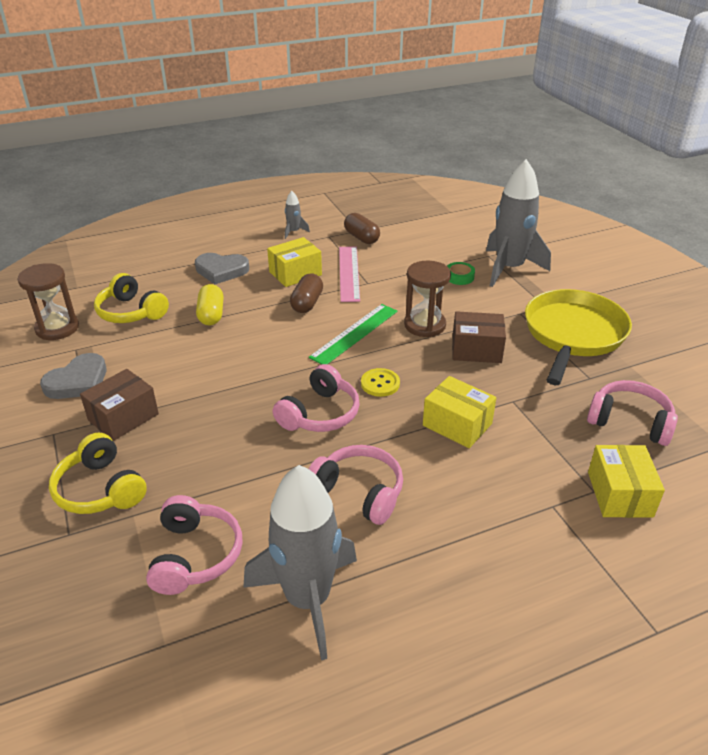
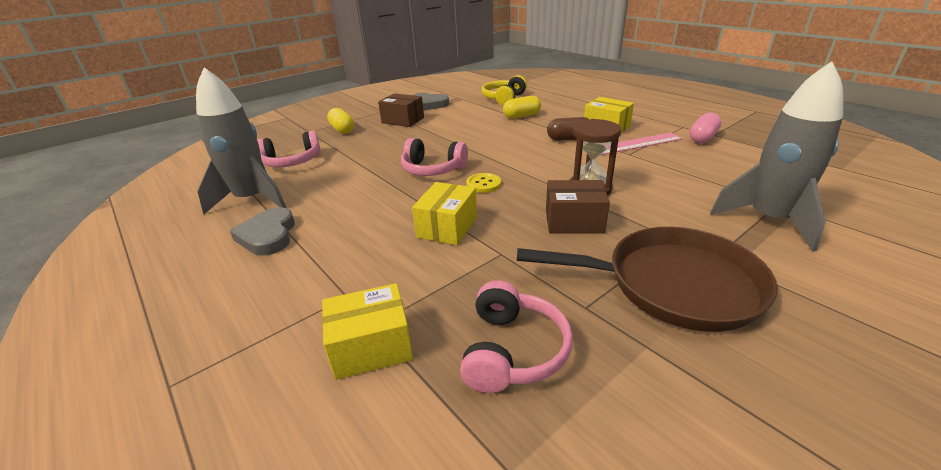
camera: 75 degrees right, 5 degrees down
brown hourglass [18,263,79,340] -> none
yellow headphones [49,432,147,514] -> yellow capsule [327,108,354,134]
grey heart [195,253,249,284] -> grey heart moved to [230,207,295,256]
grey rocket [285,191,310,239] -> none
green ruler [309,304,398,364] -> none
pink headphones [309,445,403,525] -> none
brown capsule [344,213,380,244] -> pink capsule [690,113,722,143]
green tape [447,262,475,285] -> none
brown box [452,311,506,363] -> brown box turned 75 degrees counterclockwise [546,180,610,233]
yellow pan [525,289,632,385] -> brown pan [517,227,778,332]

